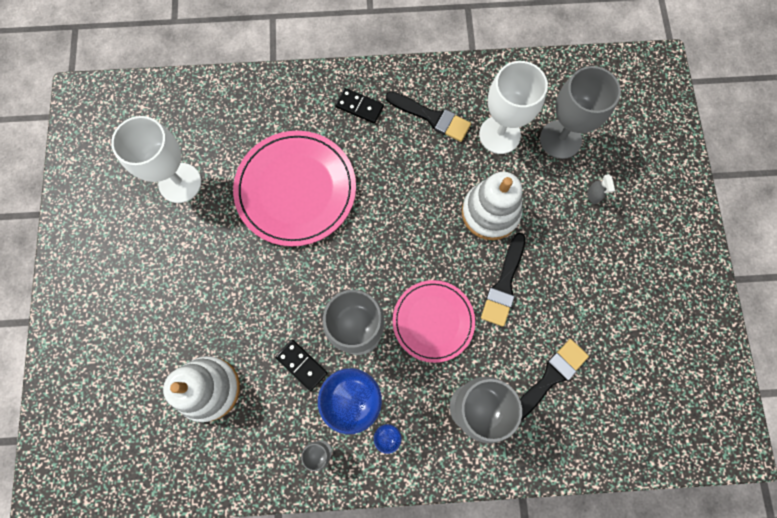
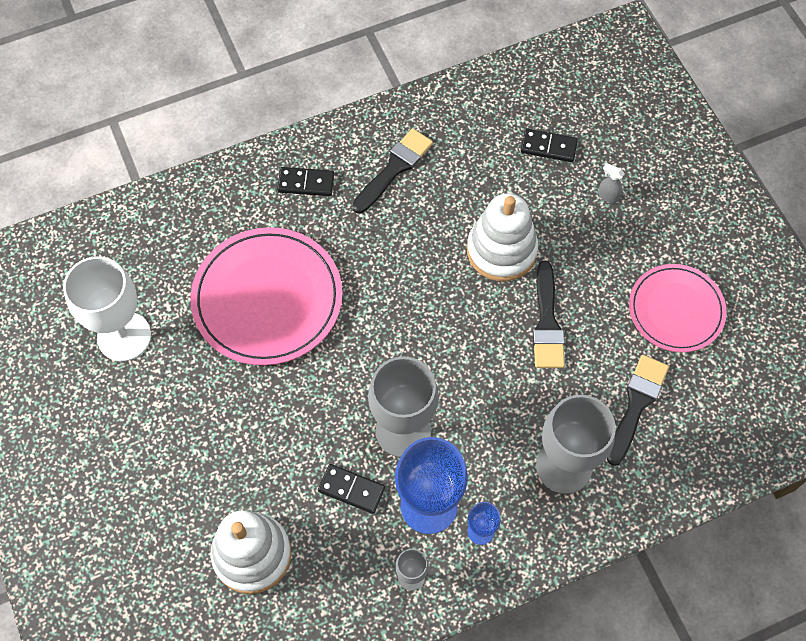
camera: 20 degrees left, 10 degrees down
black brush [386,91,471,142] -> black brush turned 60 degrees counterclockwise [352,128,433,213]
pink plate [393,280,475,363] -> pink plate moved to [629,264,727,352]
white goblet [479,61,548,154] -> none
grey goblet [540,66,621,159] -> black domino [521,128,578,162]
grey spray bottle [587,174,615,204] -> grey spray bottle turned 150 degrees clockwise [598,163,625,203]

